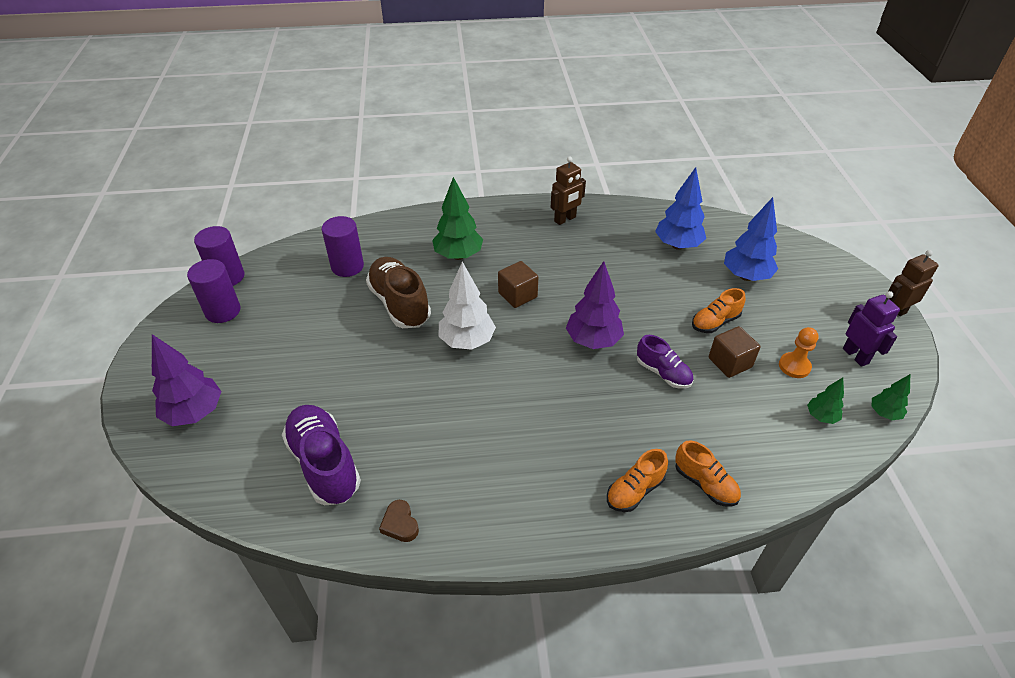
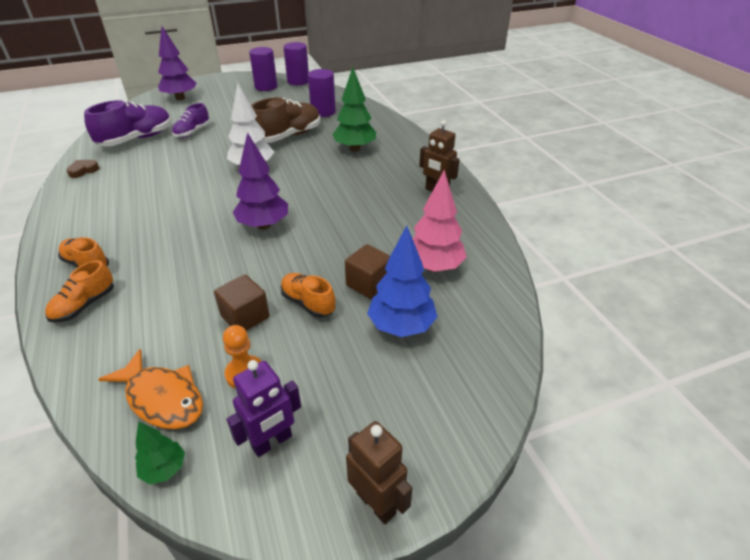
camera: 75 degrees right, 5 degrees down
brown cube [498,261,538,308] -> brown cube moved to [345,244,390,299]
purple shoe [637,335,693,389] -> purple shoe moved to [172,103,210,138]
blue tree [655,167,706,250] -> pink tree [412,170,467,272]
green tree [807,378,844,424] -> orange fish [98,349,203,429]

